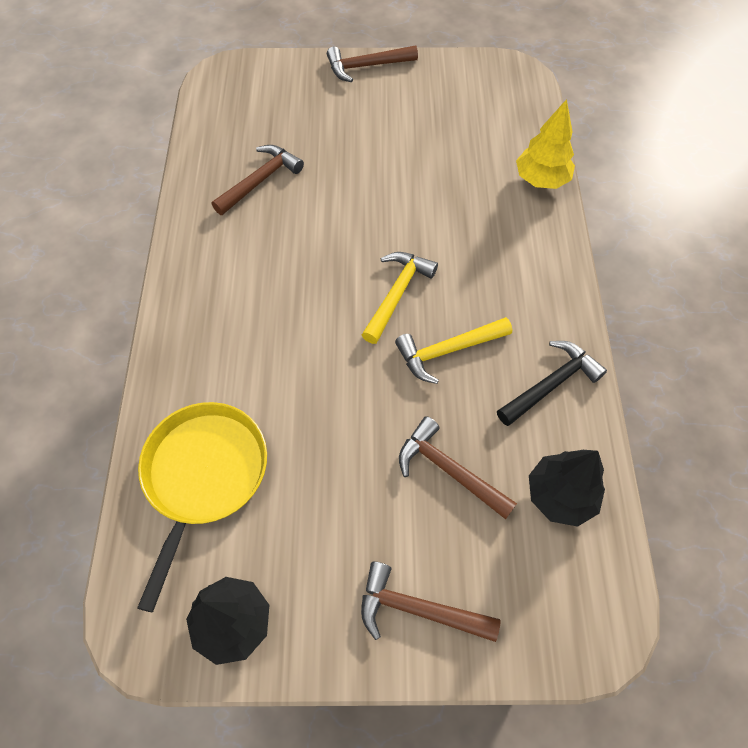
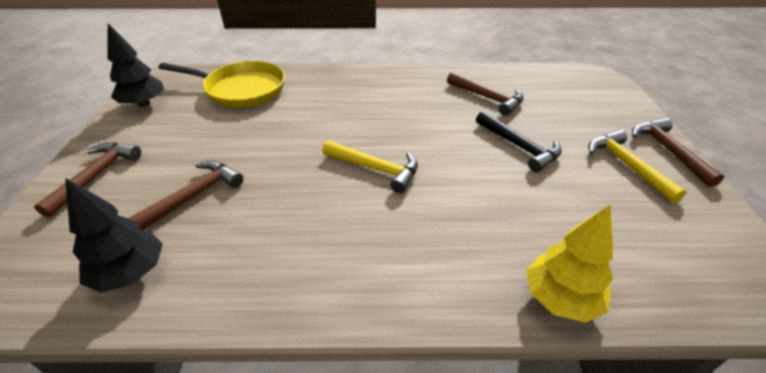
camera: 90 degrees right, 20 degrees down
yellow hammer [395,317,512,384] -> yellow hammer moved to [588,129,686,203]
black hammer [497,341,607,426] -> black hammer moved to [476,111,562,172]

